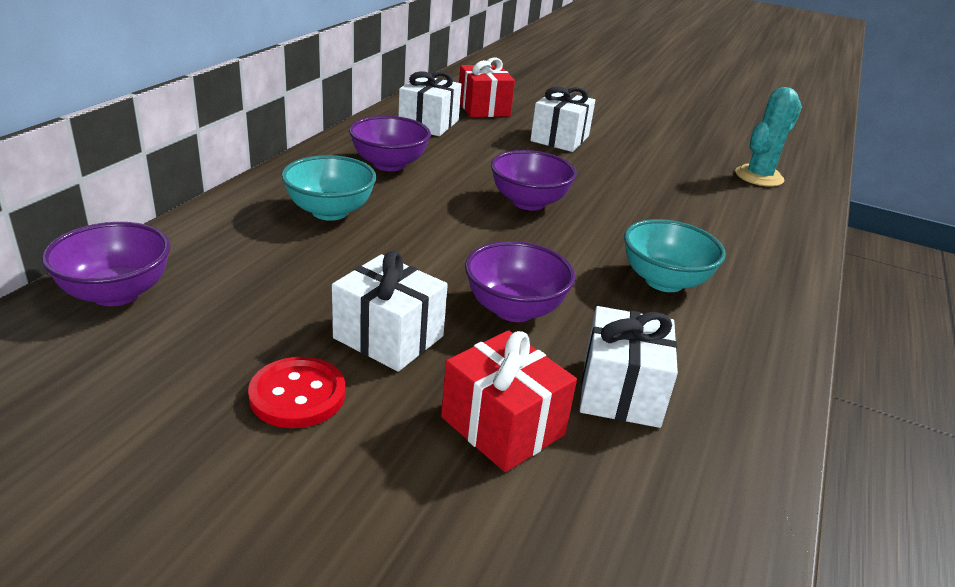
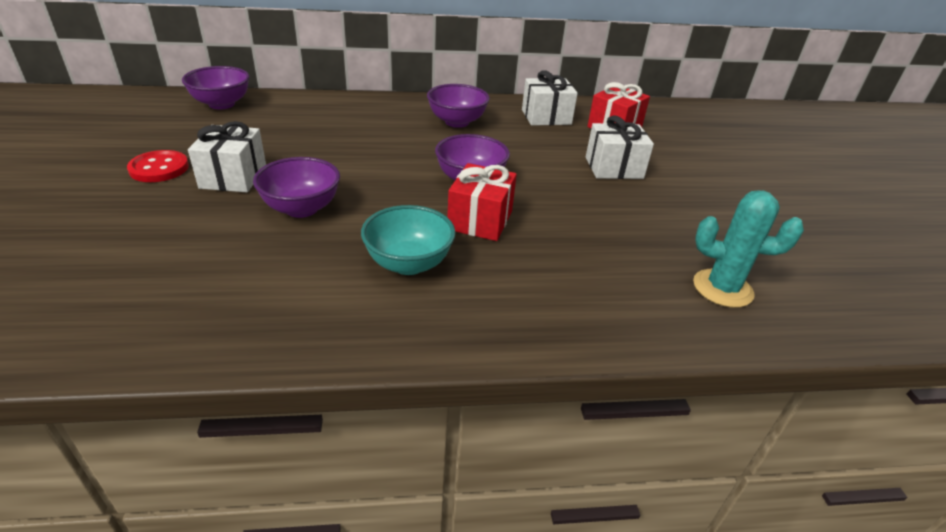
camera: 60 degrees right, 5 degrees up
turquoise bowl [281,155,376,221] -> none
red gift [441,330,577,472] -> red gift moved to [447,163,517,241]
white gift [580,306,678,428] -> none

